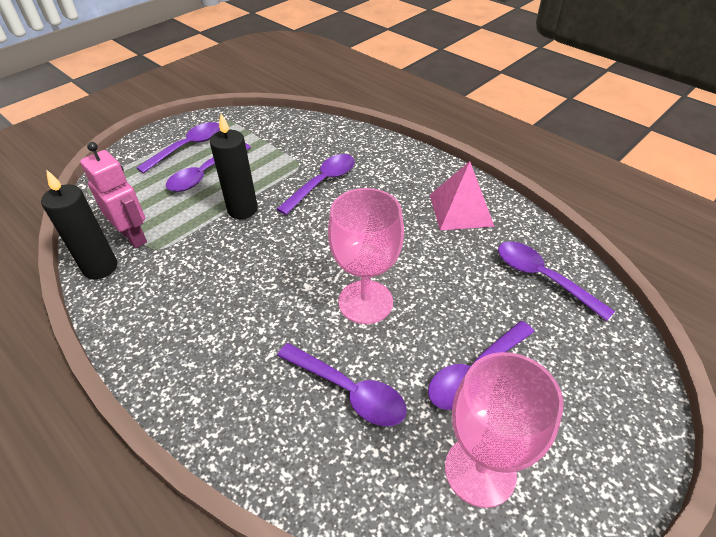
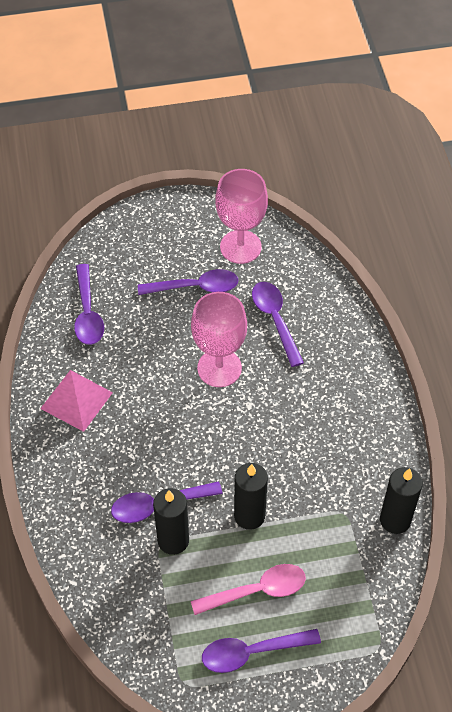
camera: 145 degrees left, 10 degrees up
pink robot [80,142,147,248] -> none
purple spoon [166,143,251,192] -> pink spoon [191,564,306,615]
none -> black candle [153,488,189,555]

